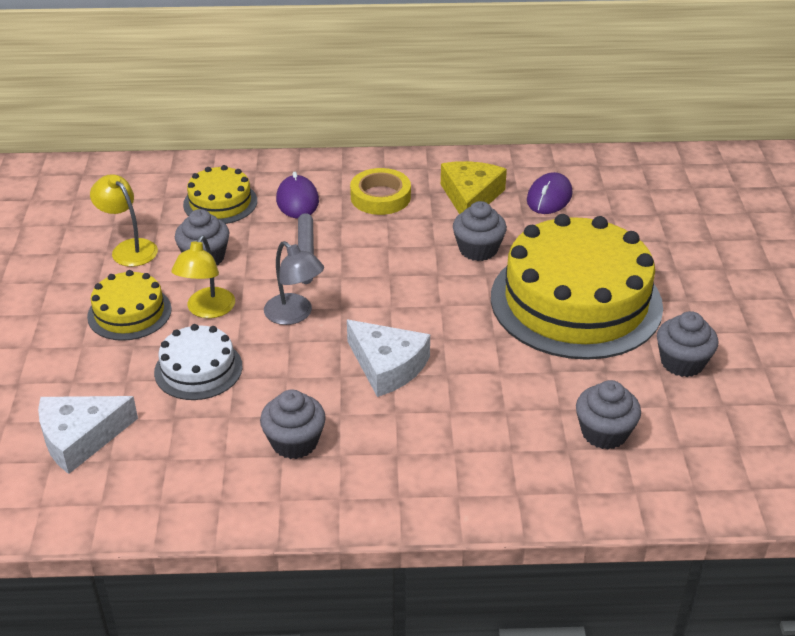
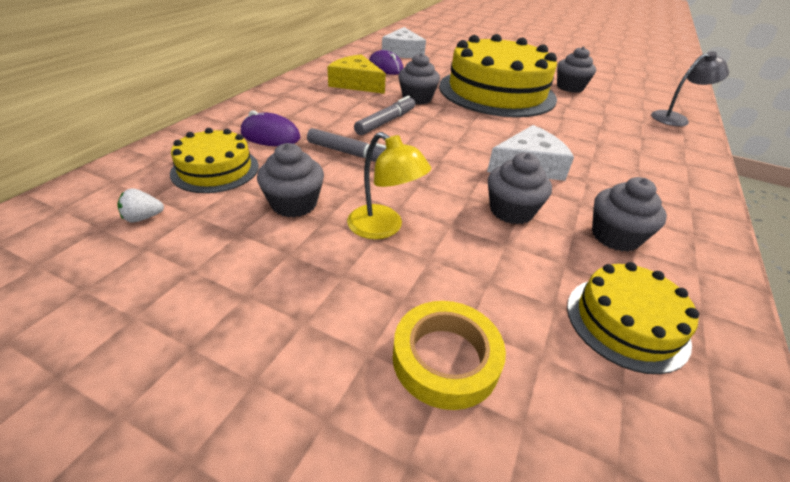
camera: 65 degrees left, 0 degrees up
white cheese [38,396,138,474] -> white cheese moved to [382,27,426,58]
yellow cake [87,270,172,341] -> yellow cake moved to [567,262,699,374]
yellow lamp [90,174,158,267] -> none
white cake [154,324,243,400] -> none
grey lamp [264,241,324,325] -> grey lamp moved to [651,51,729,127]
yellow tape [350,168,411,215] -> yellow tape moved to [393,301,506,410]
grey cupcake [576,380,641,449] -> grey cupcake moved to [488,153,552,224]
none -> white strawberry [117,188,164,223]
none -> grey marker [354,96,415,135]

